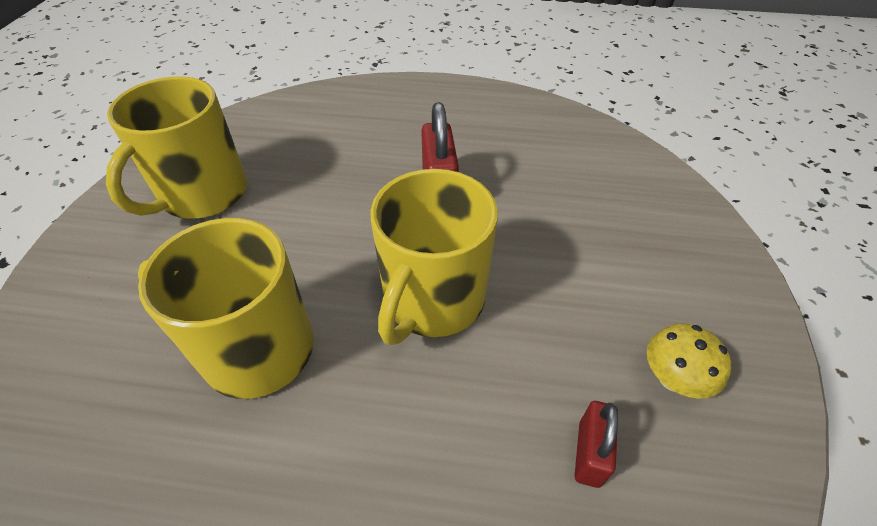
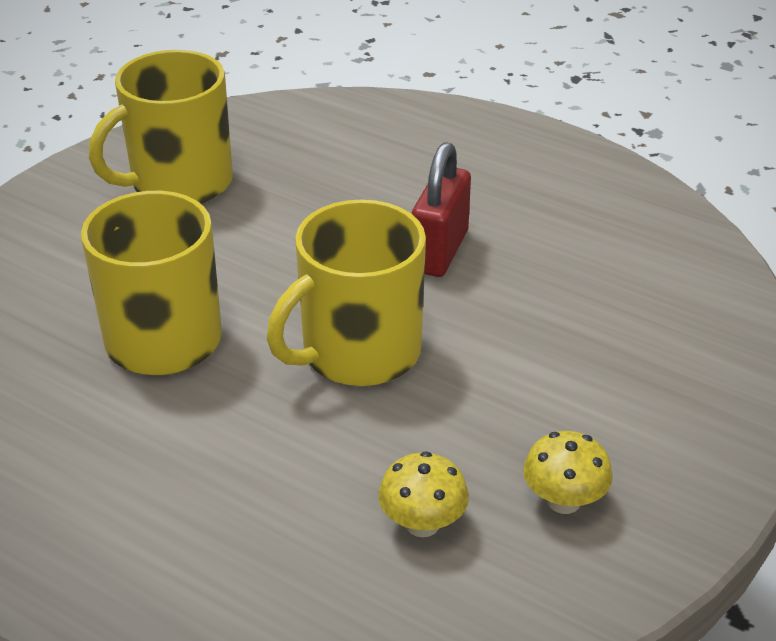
camera: 25 degrees right, 10 degrees down
red padlock [575,401,618,488] -> yellow mushroom [378,451,469,537]

